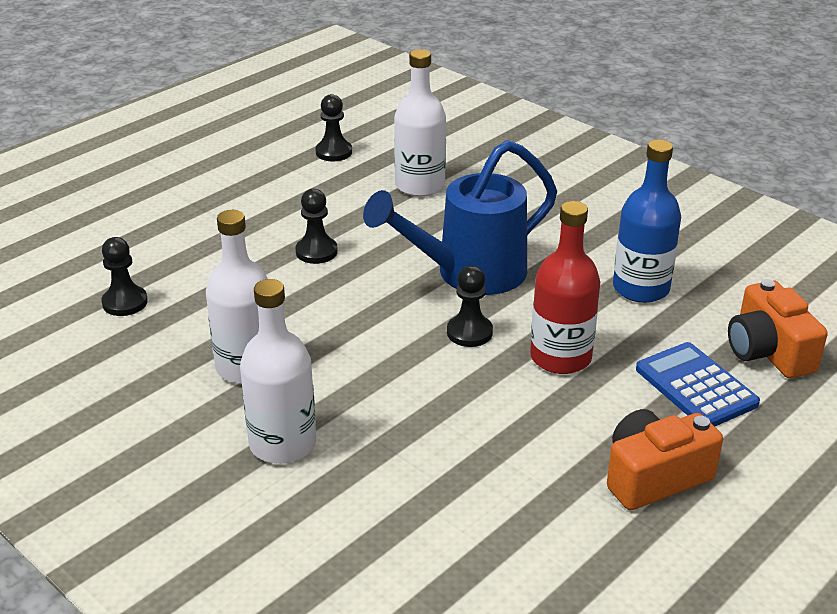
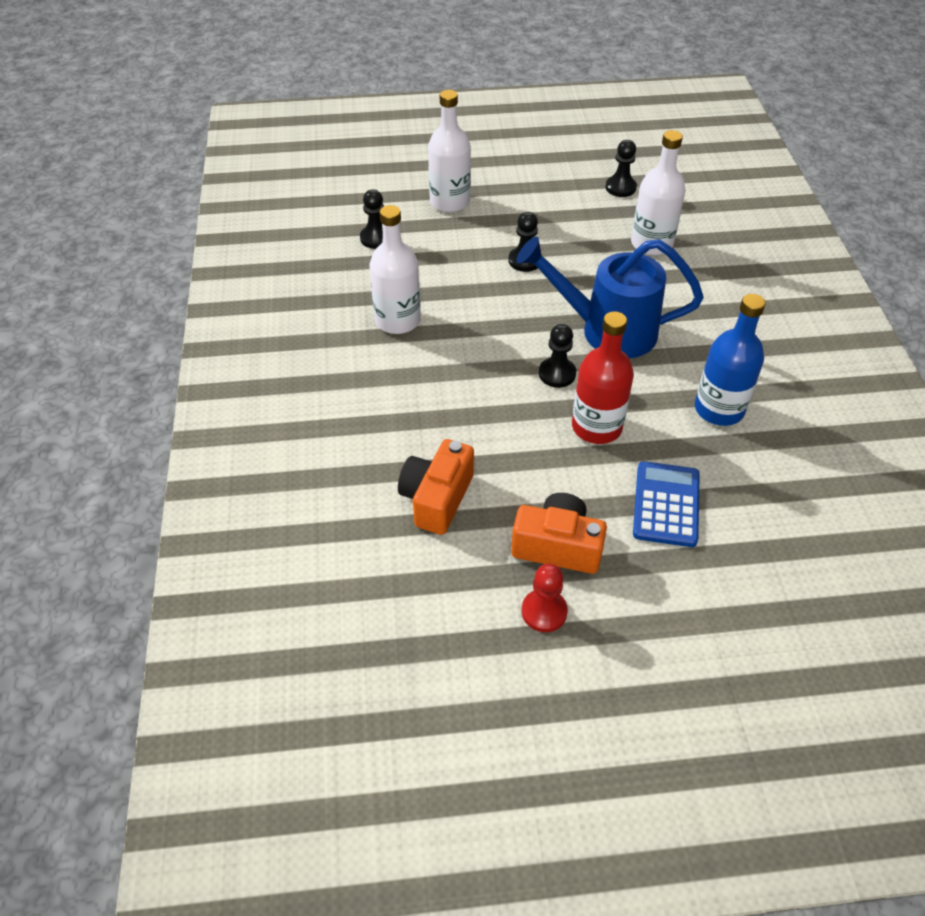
camera: 40 degrees right, 15 degrees up
white bottle [240,279,316,464] -> white bottle moved to [428,90,471,212]
orange camera [728,279,828,378] -> orange camera moved to [398,439,474,535]
none -> red pawn [522,564,568,632]

